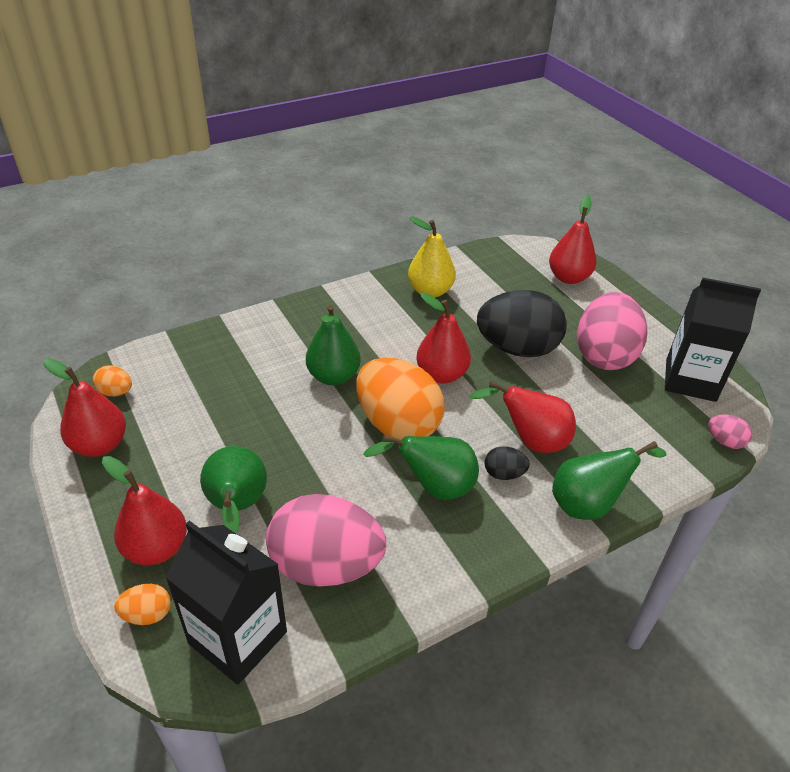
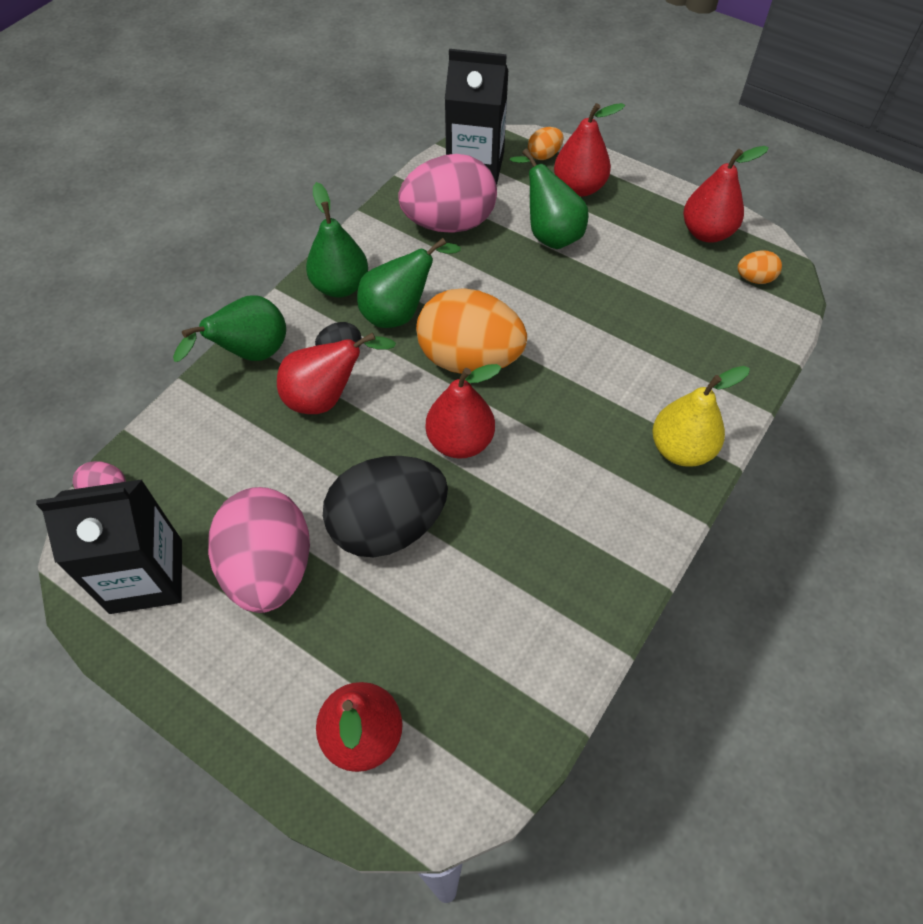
camera: 155 degrees right, 15 degrees up
green pear [306,305,361,385] -> green pear moved to [306,182,368,298]
yellow pear [408,216,456,298] -> yellow pear moved to [652,366,750,467]

